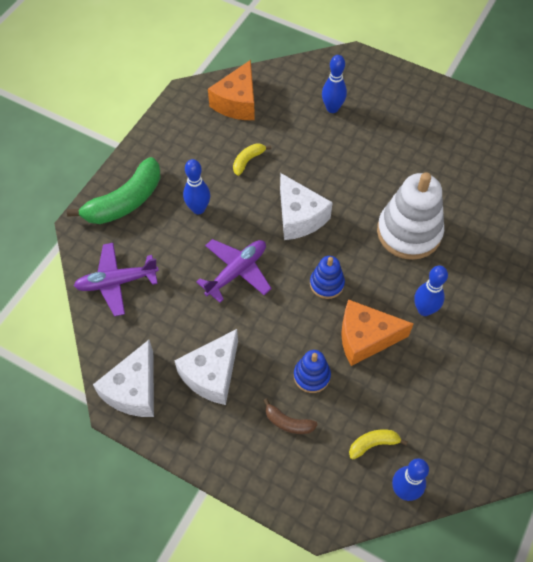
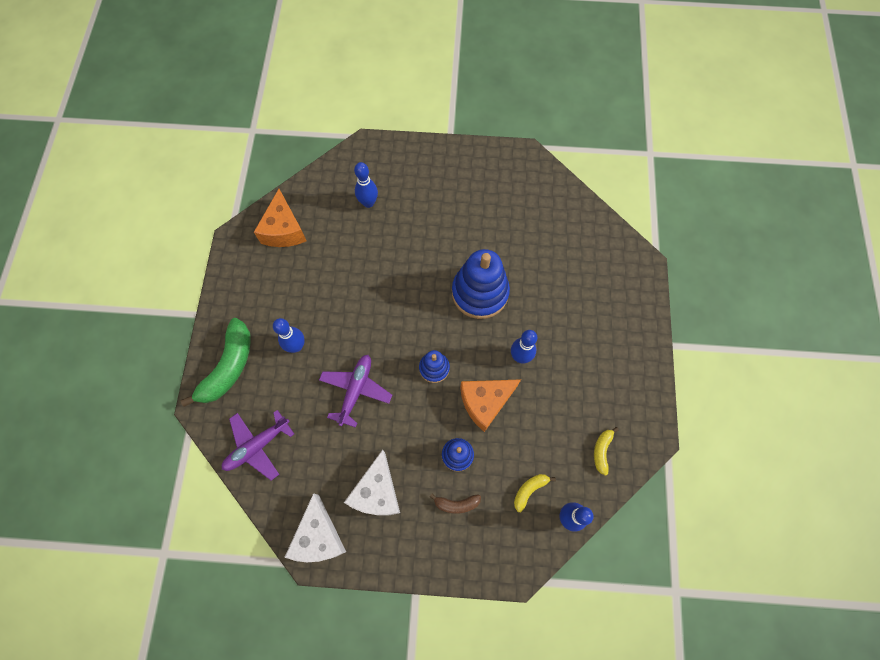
camera: 25 degrees left, 10 degrees up
yellow banana [233,143,271,176] -> yellow banana moved to [594,427,619,476]
white cheese [280,173,333,240] -> none
white stacking toy [377,172,444,260] -> blue stacking toy [452,249,510,319]

